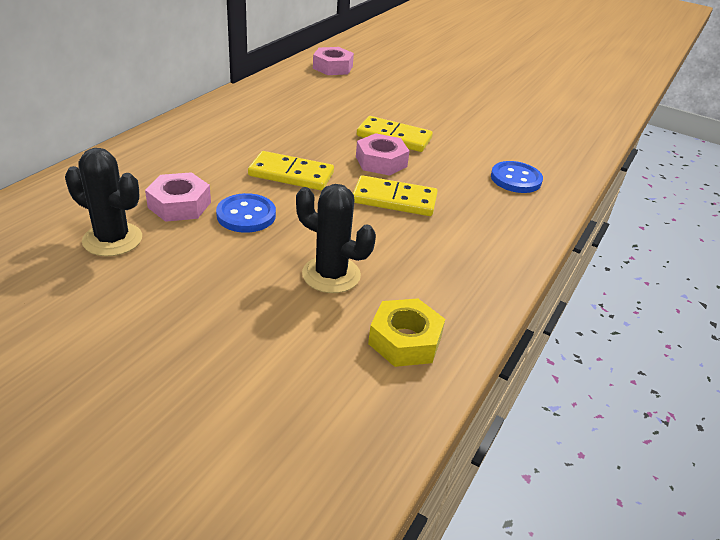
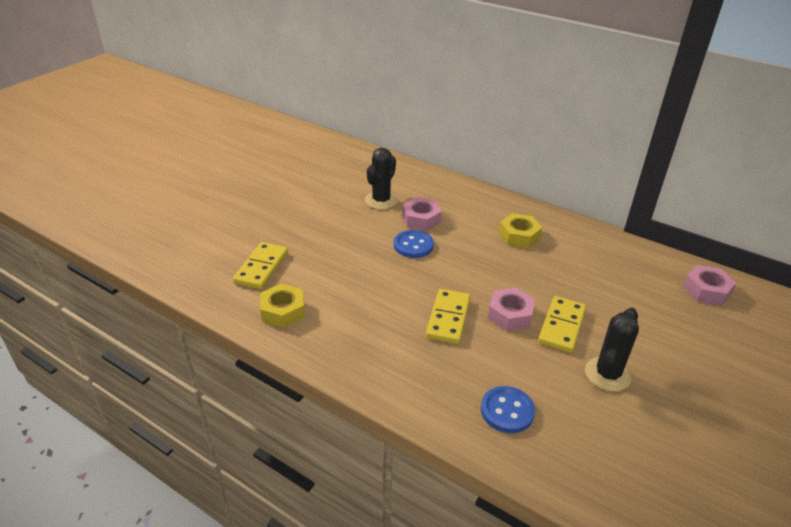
camera: 95 degrees right, 0 degrees up
yellow domino [248,151,334,190] -> yellow domino moved to [233,242,288,289]
black cactus [296,184,376,293] -> black cactus moved to [585,308,639,392]
none -> yellow nut [499,213,542,248]

